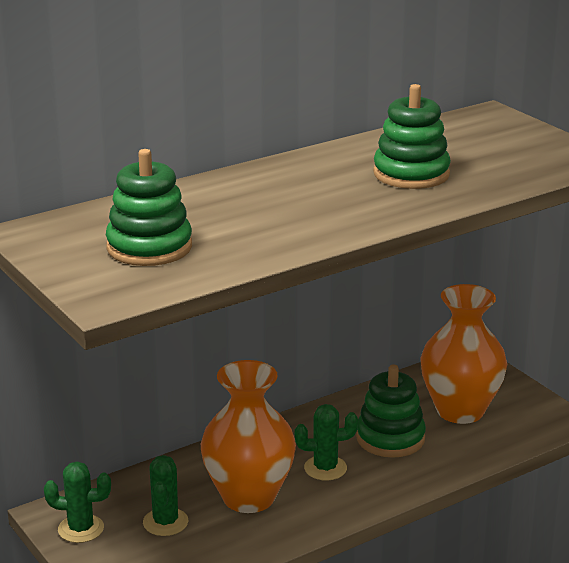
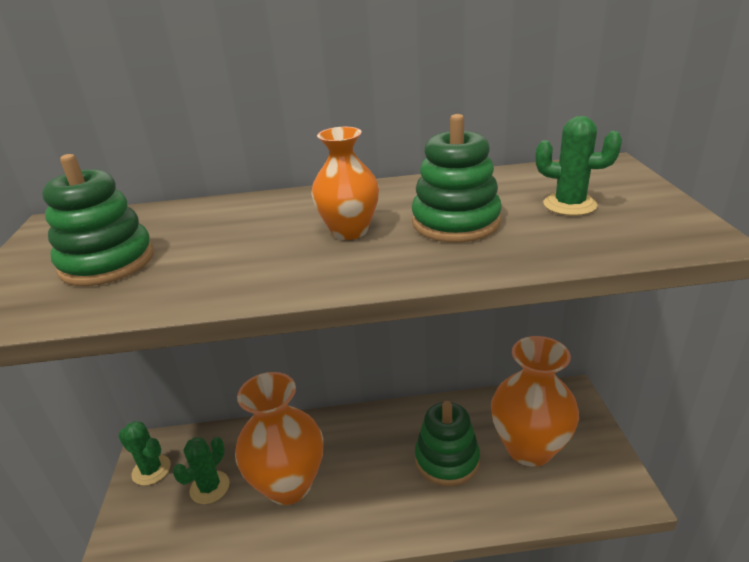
camera: 30 degrees right, 5 degrees up
green cactus [295,404,358,480] -> green cactus moved to [535,116,622,216]
none -> orange vase [311,127,379,240]

